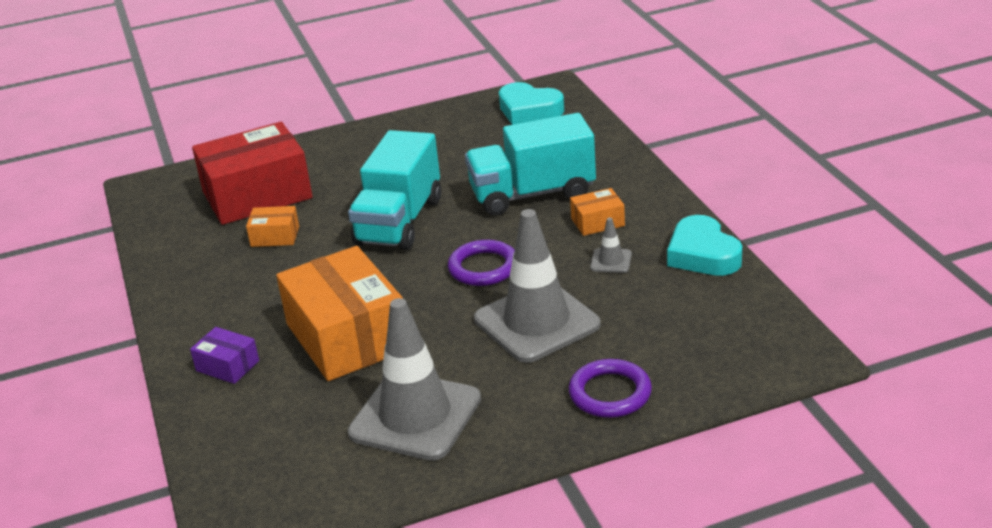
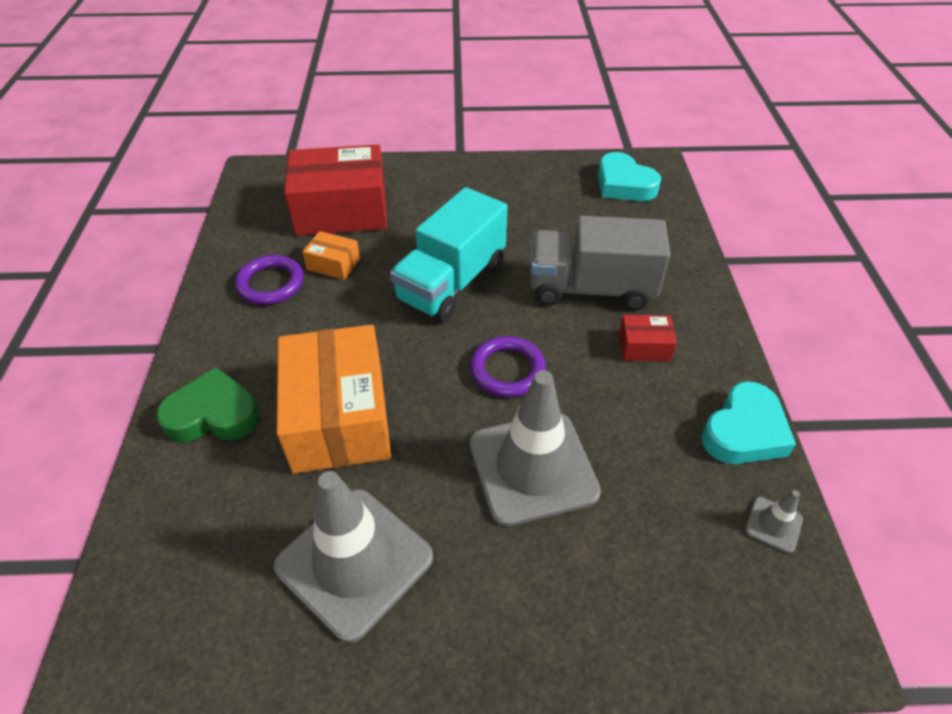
camera: 15 degrees right, 15 degrees up
purple box [190,327,259,384] -> green heart [156,367,260,442]
turquoise truck [465,113,596,216] -> grey truck [530,216,670,311]
purple ring [569,359,652,418] -> purple ring moved to [235,255,304,305]
orange box [570,188,625,236] -> red box [619,315,677,362]
grey traffic cone [590,218,632,273] -> grey traffic cone moved to [745,490,803,553]
turquoise heart [667,215,742,276] -> turquoise heart turned 135 degrees counterclockwise [701,381,796,464]

